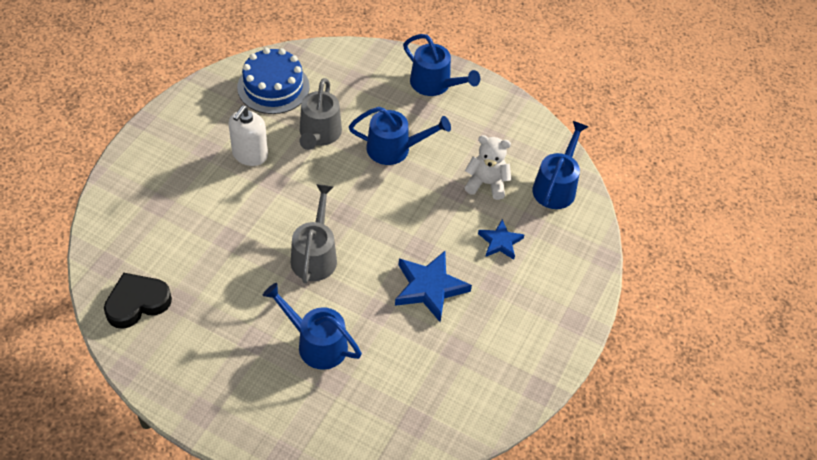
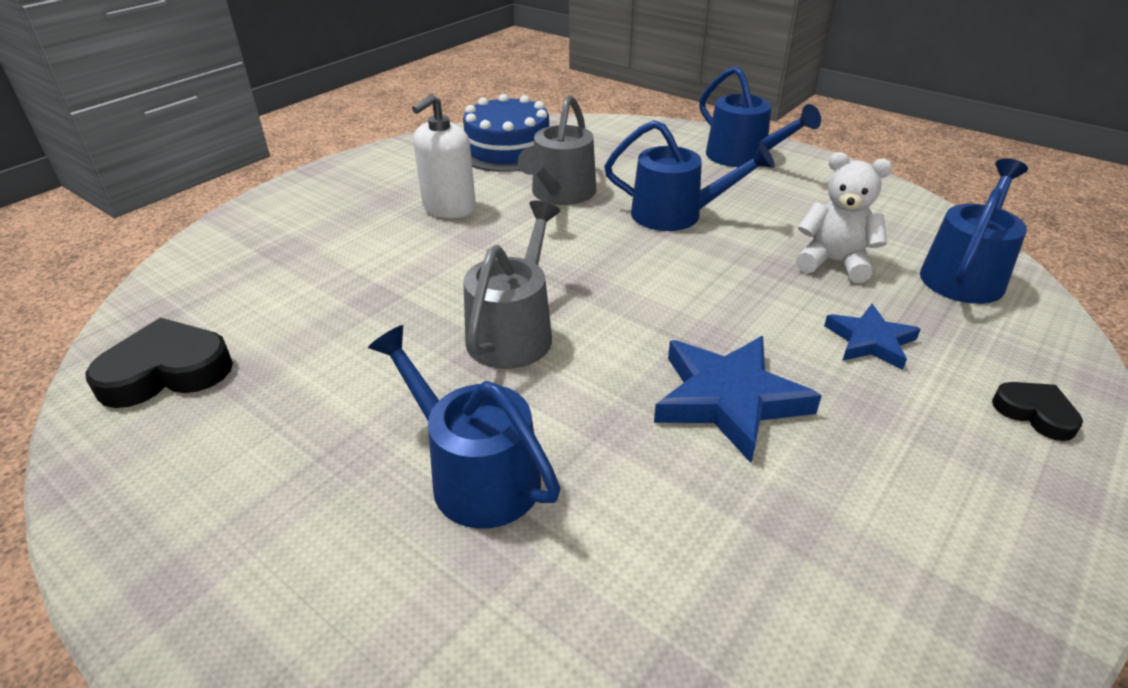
camera: 15 degrees right, 15 degrees down
none -> black heart [992,382,1083,441]

